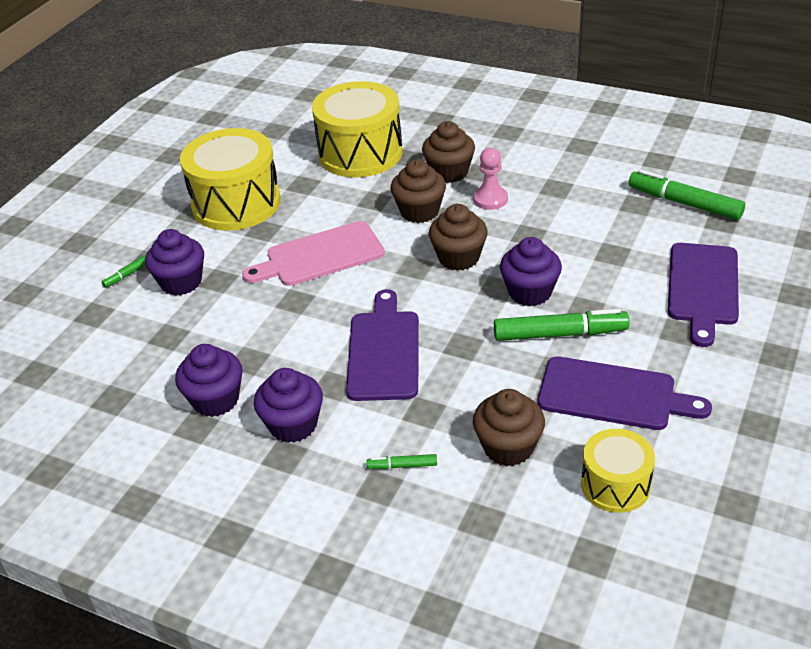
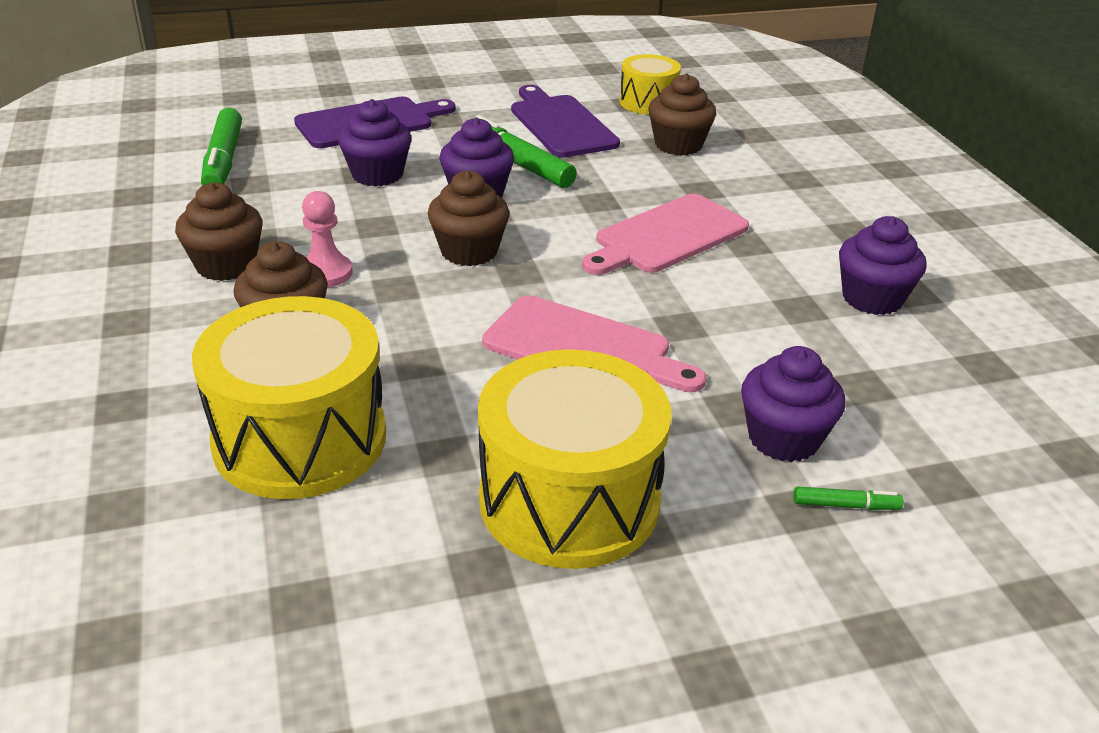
camera: 135 degrees left, 5 degrees down
purple cupcake [254,368,323,443] -> purple cupcake moved to [338,99,412,186]
purple cutting board [346,289,419,401] -> pink cutting board [582,194,749,275]
green marker [366,454,437,469] -> none
brown cupcake [390,159,446,223] -> brown cupcake moved to [175,182,263,281]

